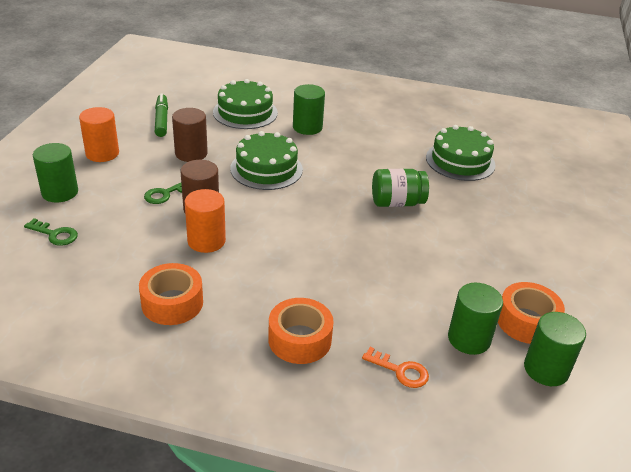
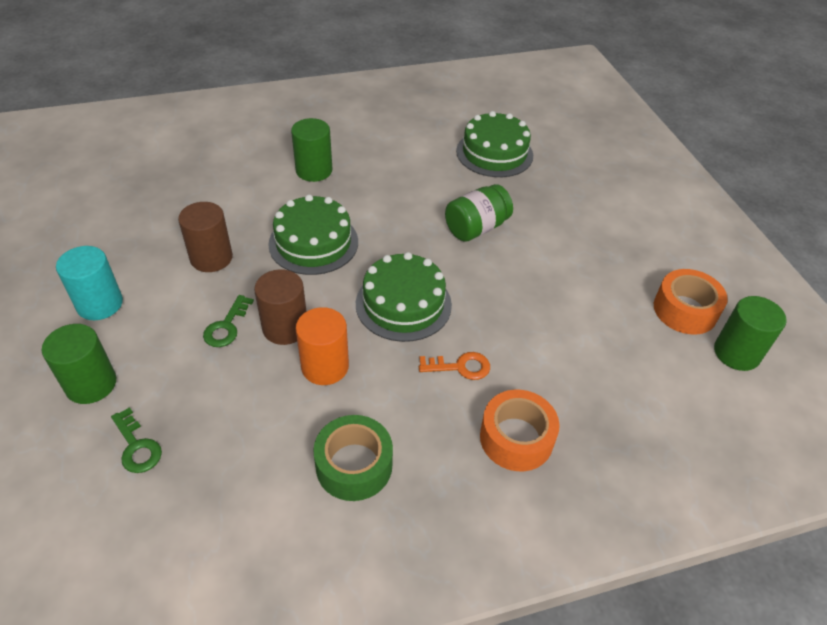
camera: 30 degrees left, 10 degrees up
green key [24,218,78,246] -> green key turned 60 degrees clockwise [111,407,162,473]
orange cylinder [79,107,119,162] -> turquoise cylinder [56,246,123,320]
orange tape [139,263,203,325] -> green tape [313,415,393,501]
green marker [155,93,168,137] -> none
green cake [213,79,278,129] -> green cake moved to [356,252,452,342]
orange key [362,347,429,388] -> orange key moved to [419,352,490,380]
green cylinder [448,283,503,355] -> none

